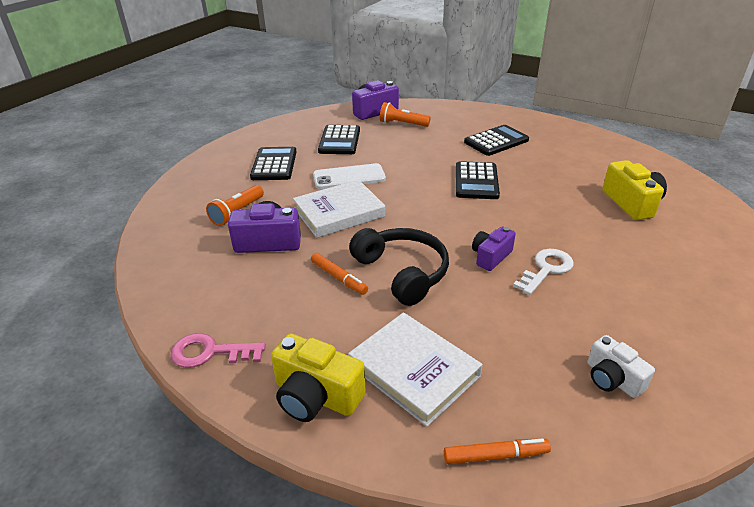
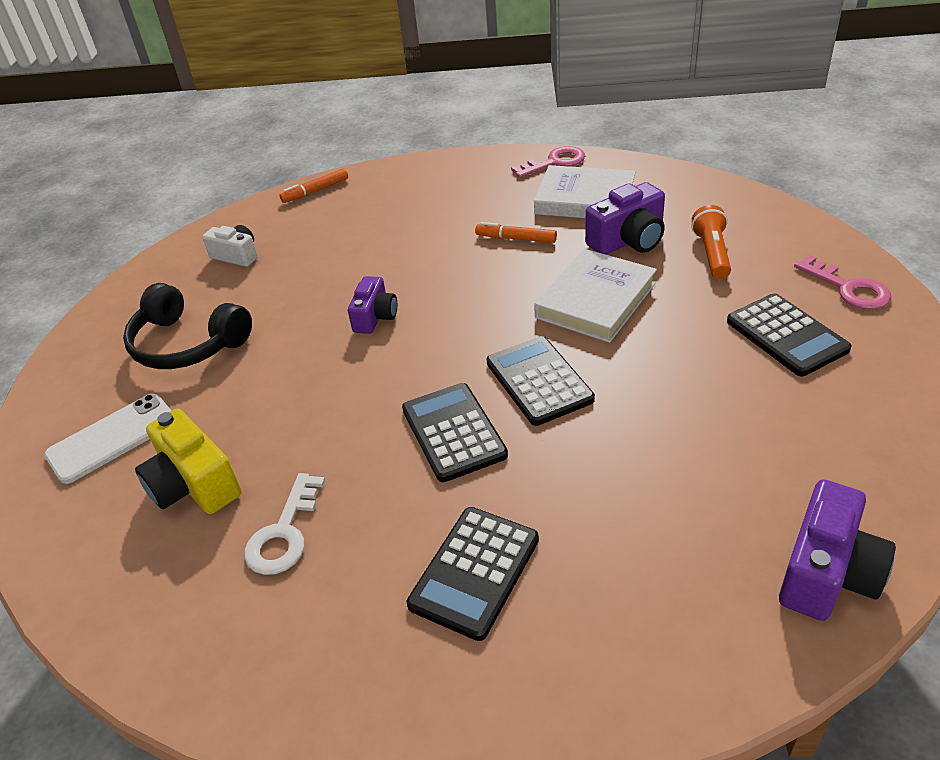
camera: 155 degrees right, 5 degrees up
yellow camera [271,333,366,422] -> none
white phone [313,163,386,189] -> white phone moved to [44,394,172,484]
black calculator [318,125,360,154] -> black calculator moved to [486,336,595,426]
white book [348,312,482,427] -> white book moved to [534,165,636,218]
black headphones [349,228,449,306] -> black headphones moved to [123,283,252,369]
orange flashlight [380,102,431,127] -> none
white key [513,249,574,295] -> white key moved to [244,473,326,575]
none -> pink key [794,255,891,309]

